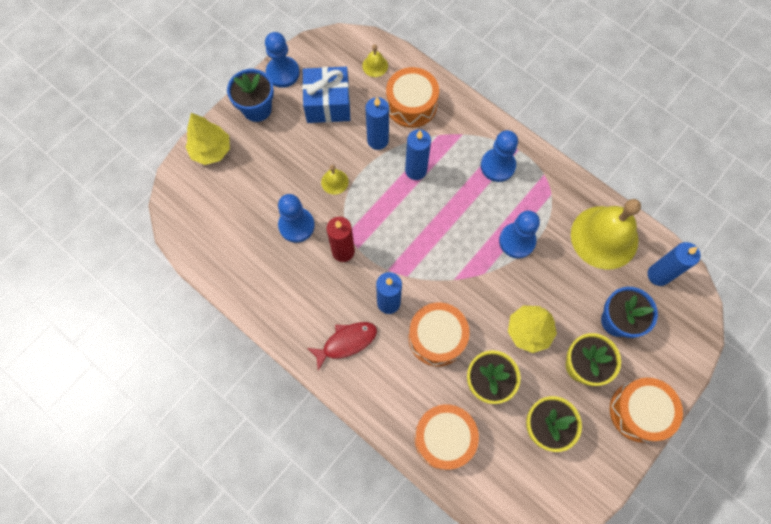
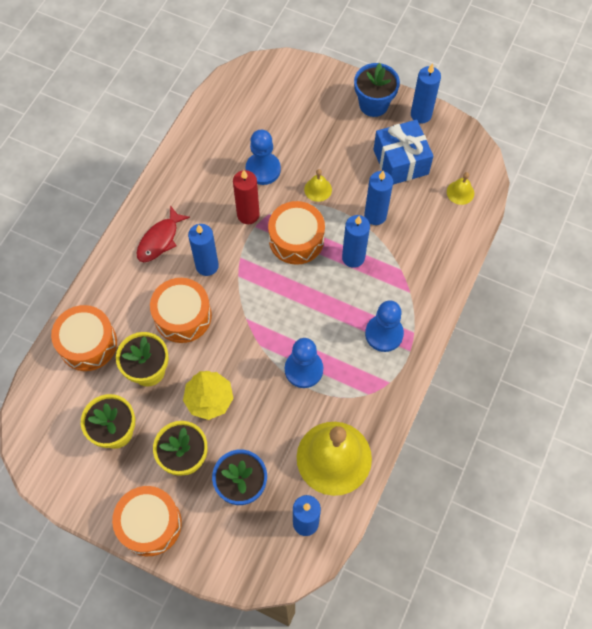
camera: 75 degrees right, 5 degrees down
yellow tree [186,113,230,165] -> none
blue pawn [265,32,300,88] -> blue candle [411,63,441,123]
red fish [307,322,377,370] -> red fish turned 75 degrees clockwise [136,205,190,262]
orange drum [386,67,439,128] -> orange drum moved to [268,201,325,265]

